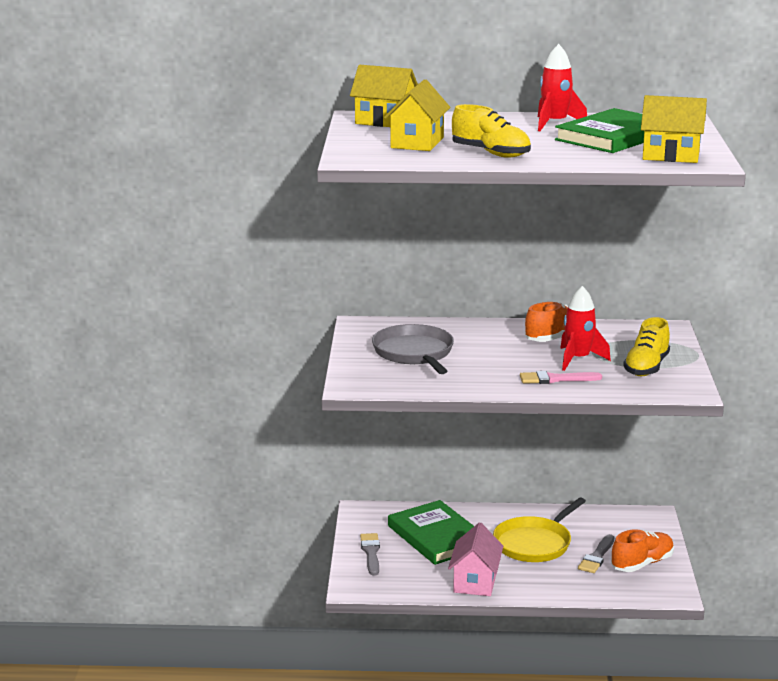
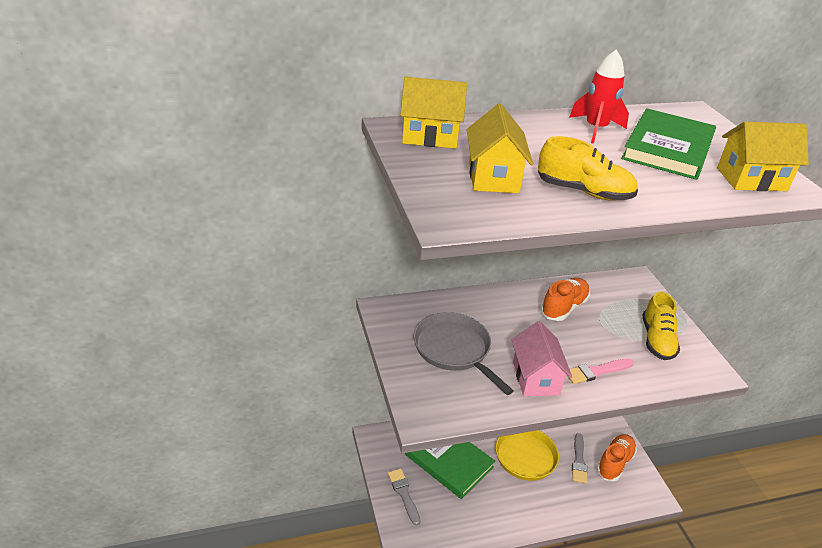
camera: 20 degrees left, 15 degrees up
pink house [448,522,503,596] -> pink house moved to [512,321,572,396]
red rocket [560,286,611,371] -> none

